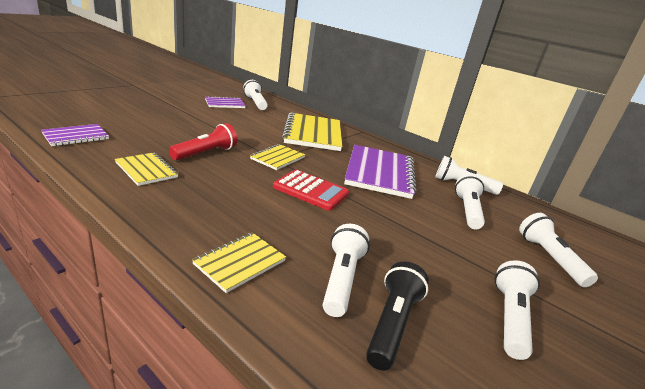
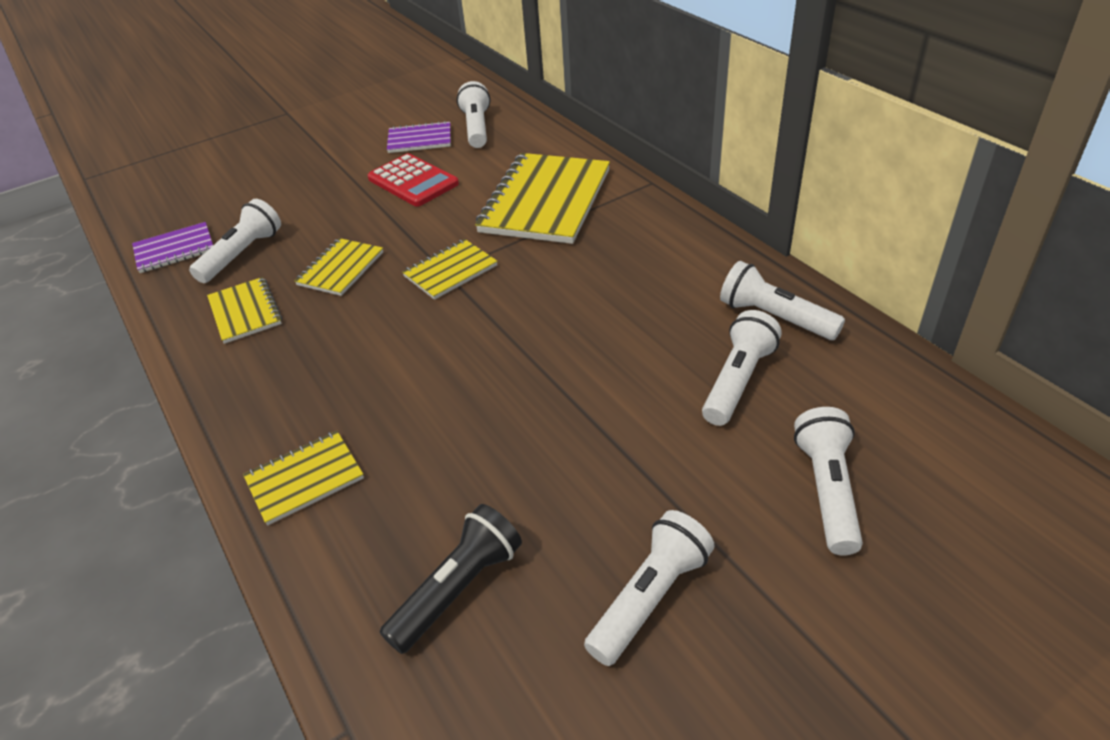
camera: 25 degrees right, 15 degrees up
red flashlight [169,123,237,160] -> yellow notebook [295,238,383,296]
red calculator [273,170,349,211] -> red calculator moved to [368,153,459,207]
white flashlight [323,224,370,317] -> white flashlight moved to [189,199,281,283]
purple notebook [344,145,417,199] -> none

